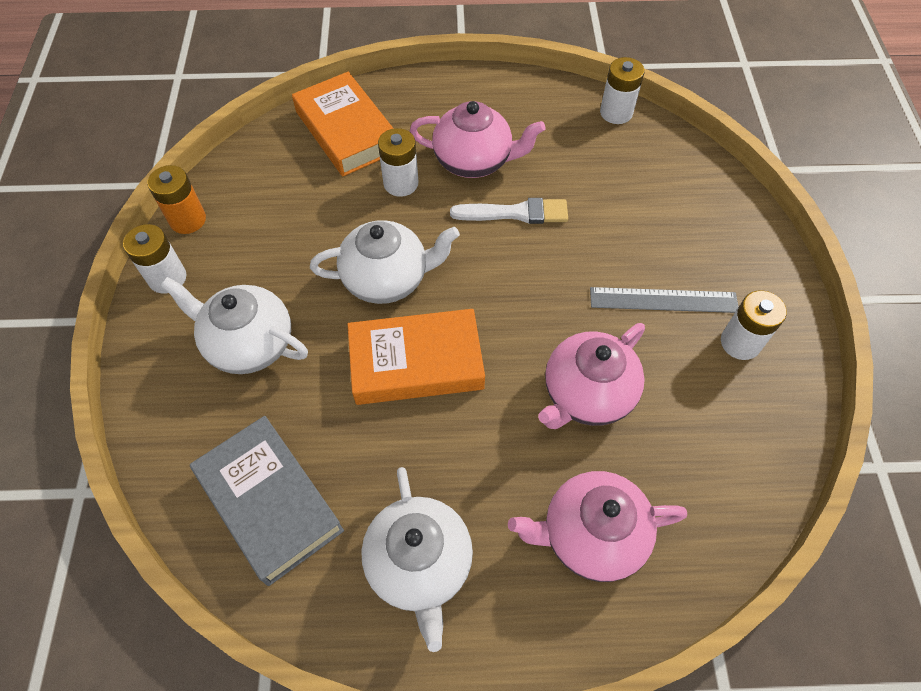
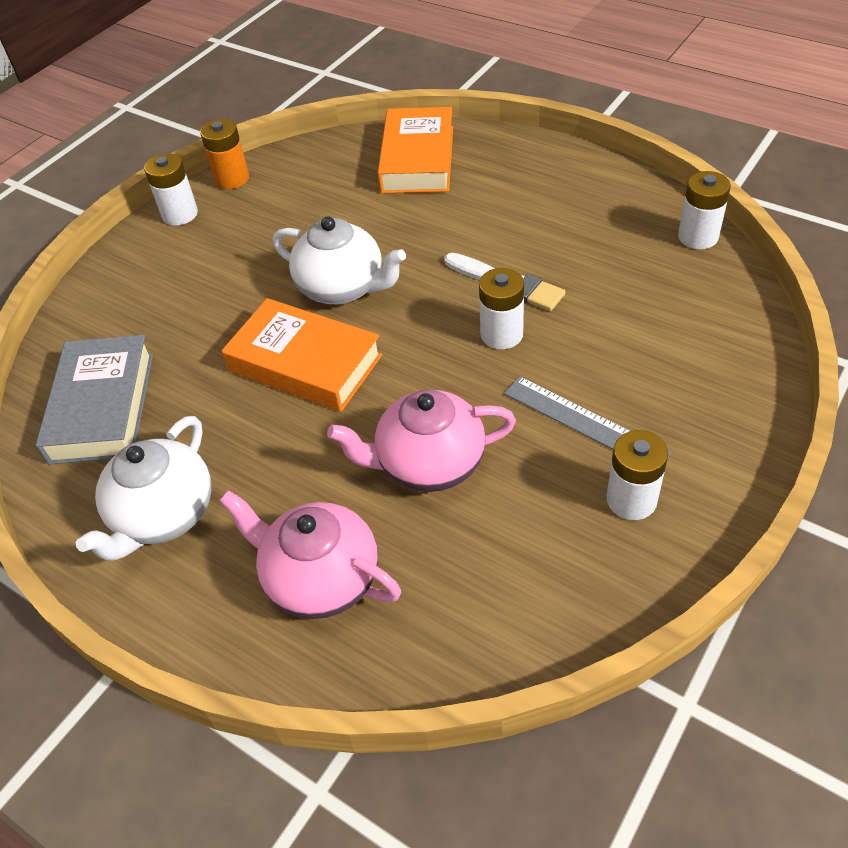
camera: 40 degrees right, 10 degrees down
white teapot [160,277,308,374] -> none
white battery [378,128,418,197] -> white battery moved to [479,268,524,349]
pink teapot [410,101,546,178] -> none

